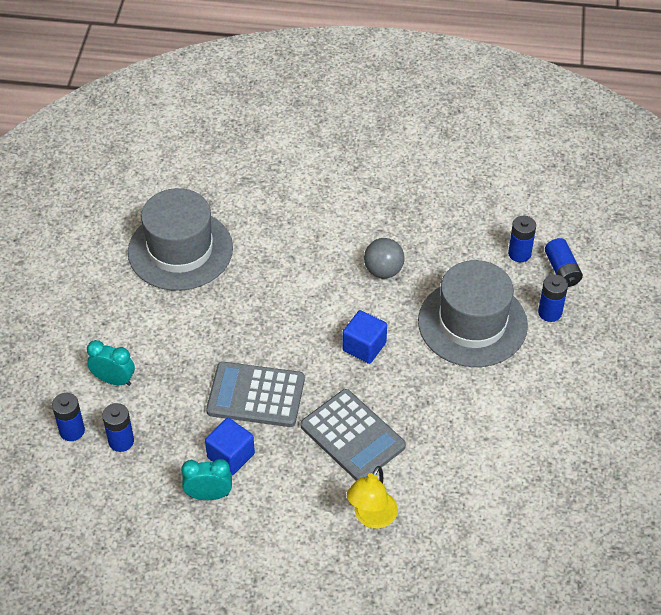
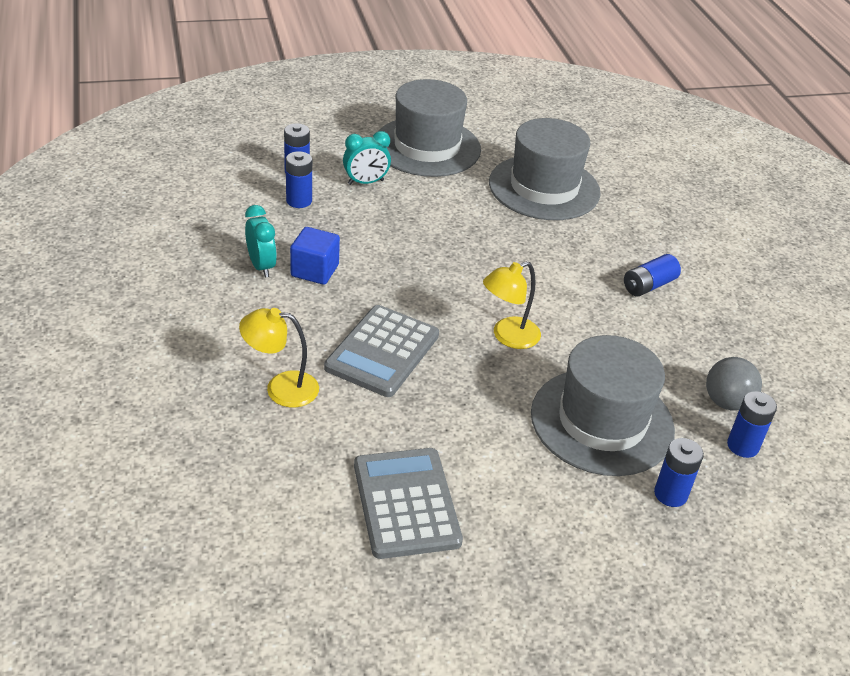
camera: 65 degrees right, 10 degrees down
turquoise clock [87,340,135,386] -> turquoise clock turned 75 degrees clockwise [343,131,391,185]
grey calculator [206,362,305,427] -> grey calculator moved to [354,448,463,559]
blue cube [342,310,387,364] -> yellow lamp [483,261,541,349]
grey ball [364,238,405,279] -> grey ball moved to [706,357,762,411]
blue battery [545,238,583,287] -> blue battery moved to [624,254,681,297]
none -> grey hat [379,79,481,177]

